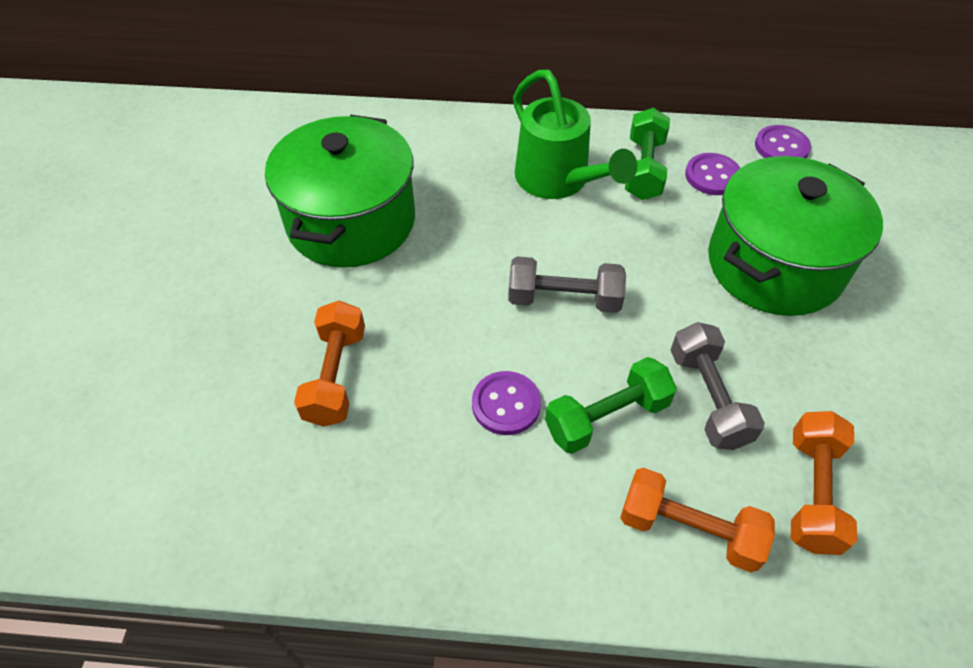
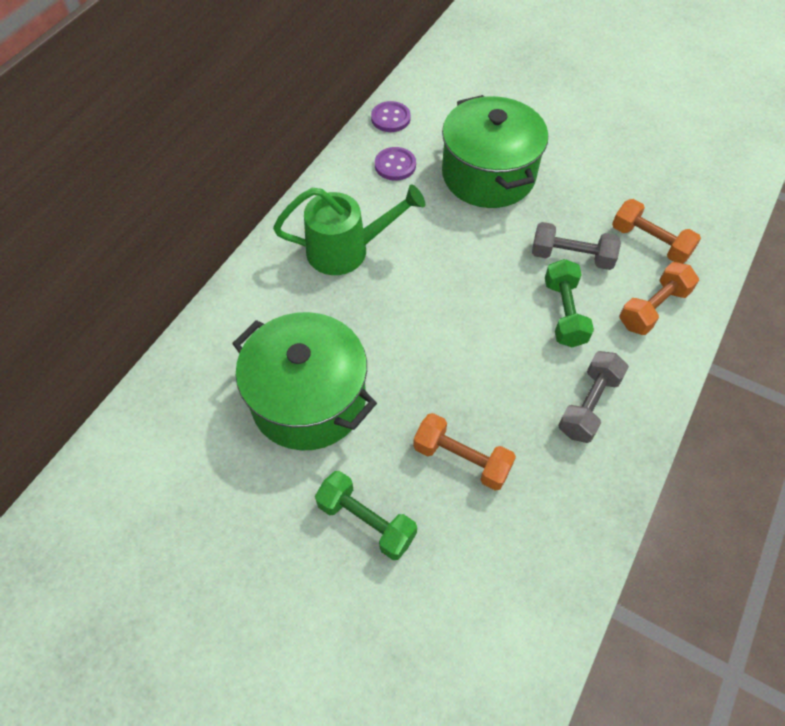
camera: 65 degrees left, 5 degrees up
purple button [472,371,541,435] -> none
grey dumbbell [508,256,626,313] -> grey dumbbell moved to [558,351,629,443]
green dumbbell [625,108,670,200] -> green dumbbell moved to [315,471,417,560]

